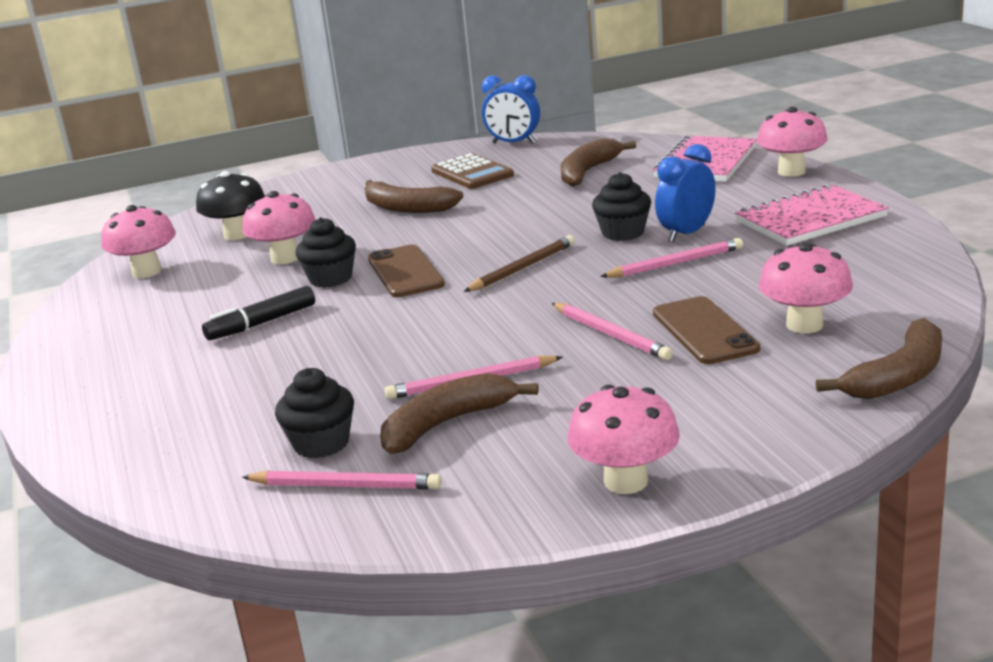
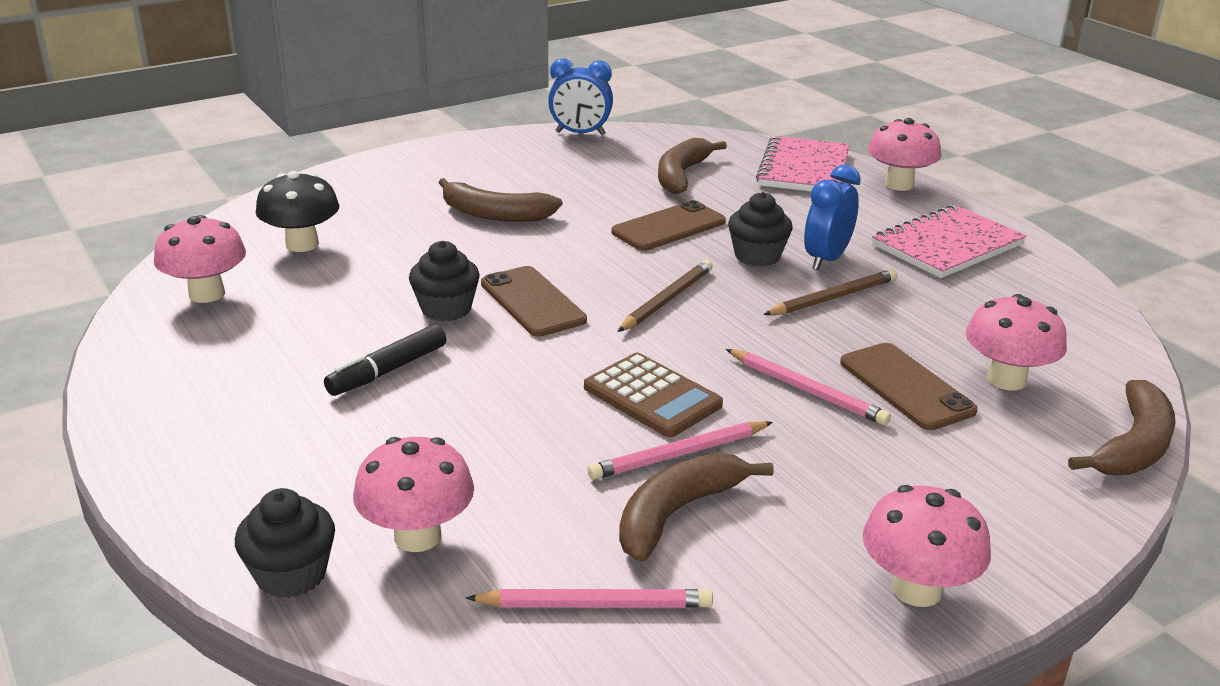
camera: 15 degrees left, 5 degrees up
pink mushroom [242,191,316,264] -> pink mushroom moved to [353,437,474,552]
black cupcake [275,368,354,458] -> black cupcake moved to [235,488,335,598]
brown calculator [431,153,514,189] -> brown calculator moved to [584,353,723,437]
pink pencil [600,238,743,278] -> brown pencil [763,269,897,315]
none -> brown phone [611,200,726,251]

